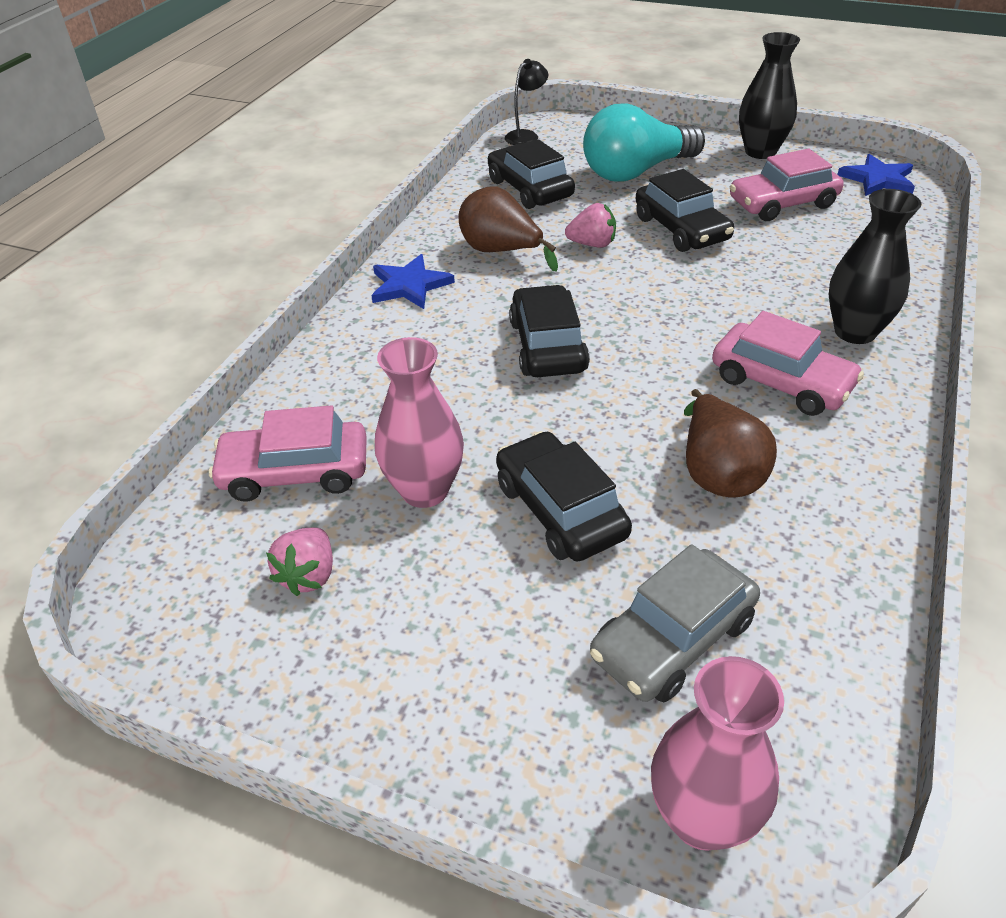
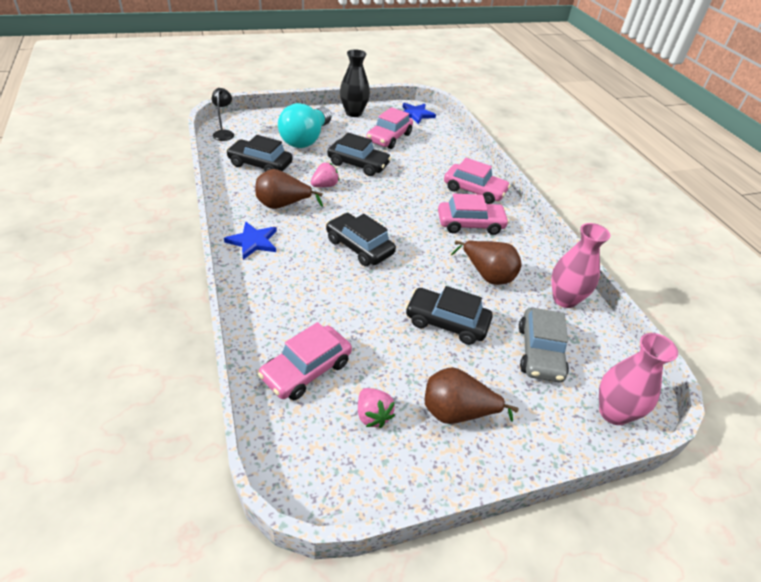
camera: 45 degrees left, 0 degrees up
pink vase [375,337,464,508] -> pink vase moved to [551,223,611,308]
black vase [829,189,922,344] -> pink car [444,158,511,204]
none -> brown pear [425,367,519,424]

